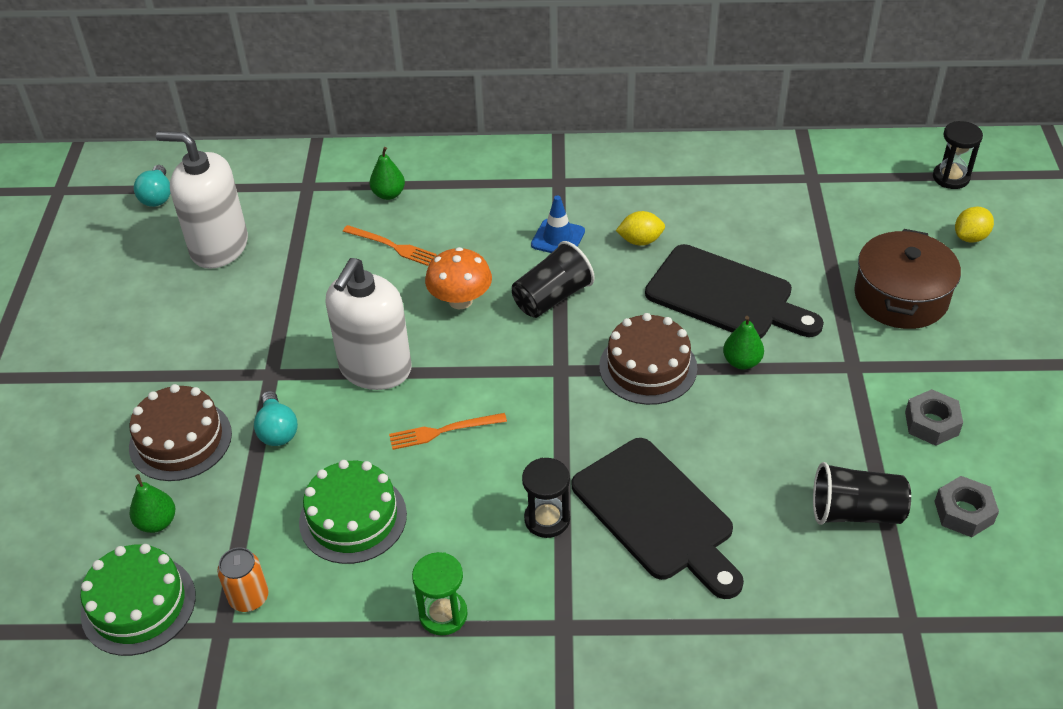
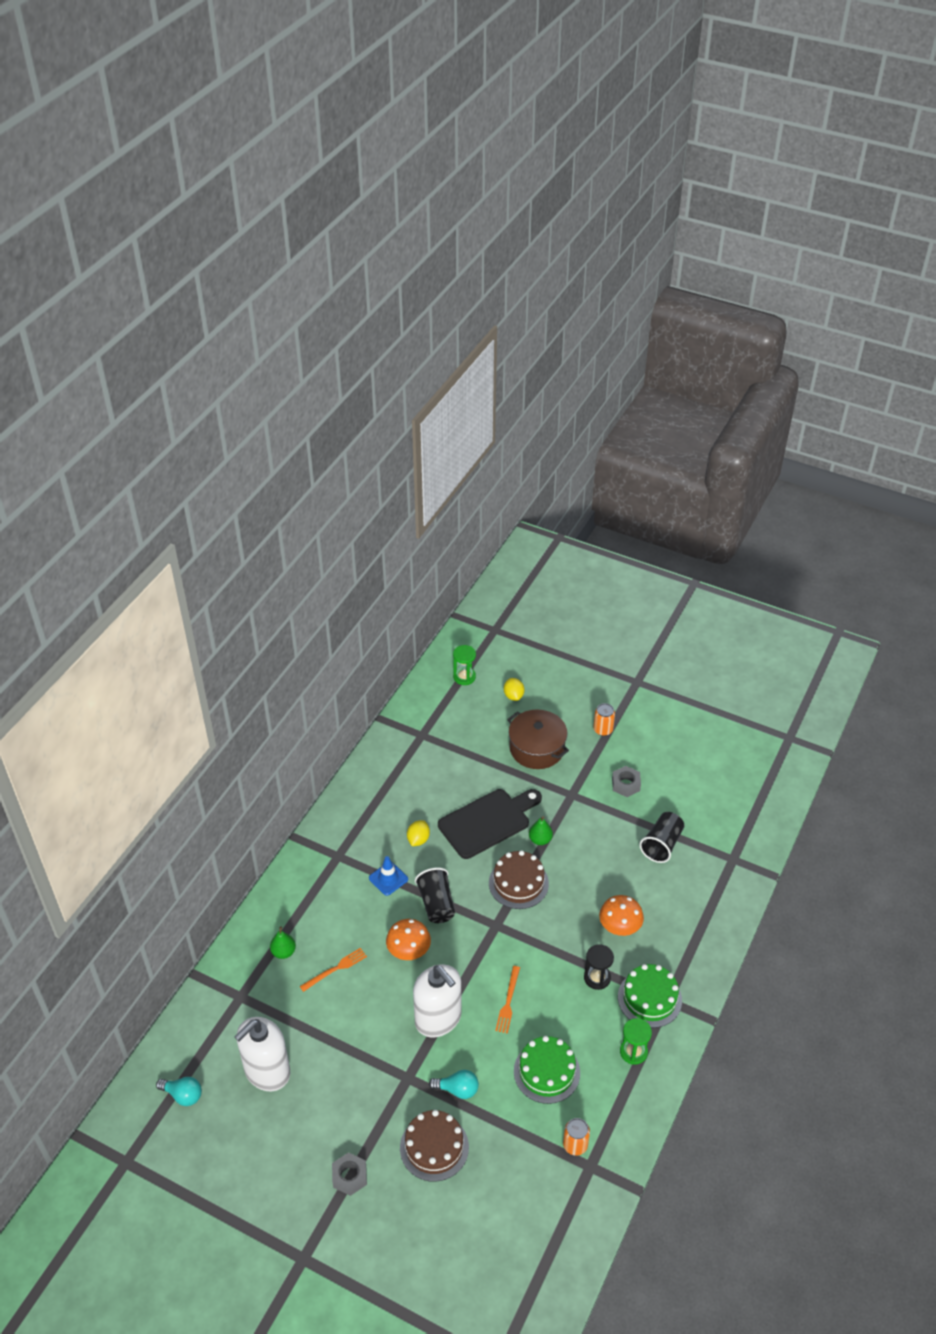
camera: 65 degrees left, 0 degrees up
green cake [80,544,196,656] -> green cake moved to [618,964,682,1028]
green pear [130,474,176,533] -> none
black cutting board [572,438,744,599] -> orange mushroom [599,895,644,936]
black hourglass [933,121,983,189] -> green hourglass [453,645,476,685]
grey nut [934,476,999,537] -> grey nut moved to [332,1152,367,1196]
none -> orange can [593,703,615,736]

